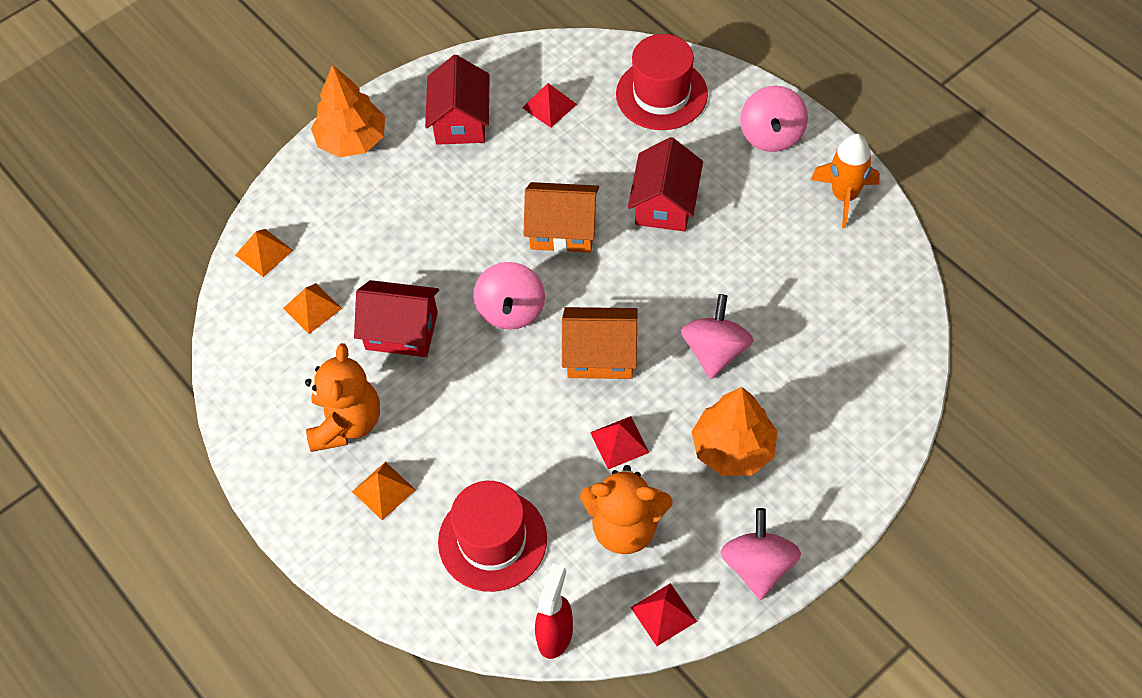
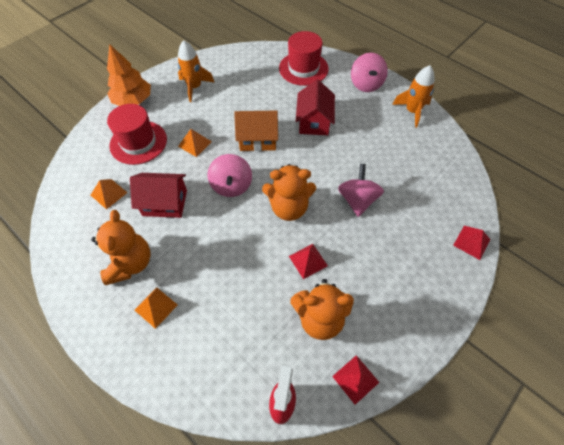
camera: 10 degrees left, 0 degrees up
orange pyramid [235,229,293,277] -> orange pyramid moved to [178,129,212,157]
red house [425,55,490,145] -> orange rocket [178,40,214,102]
red hat [438,481,547,592] -> red hat moved to [107,104,167,165]
red pyramid [522,83,577,128] -> red pyramid moved to [453,226,491,260]
orange house [562,307,638,379] -> orange teddy bear [262,164,316,221]
orange tree [691,387,778,476] -> none
pink spinning top [721,508,801,600] -> none

